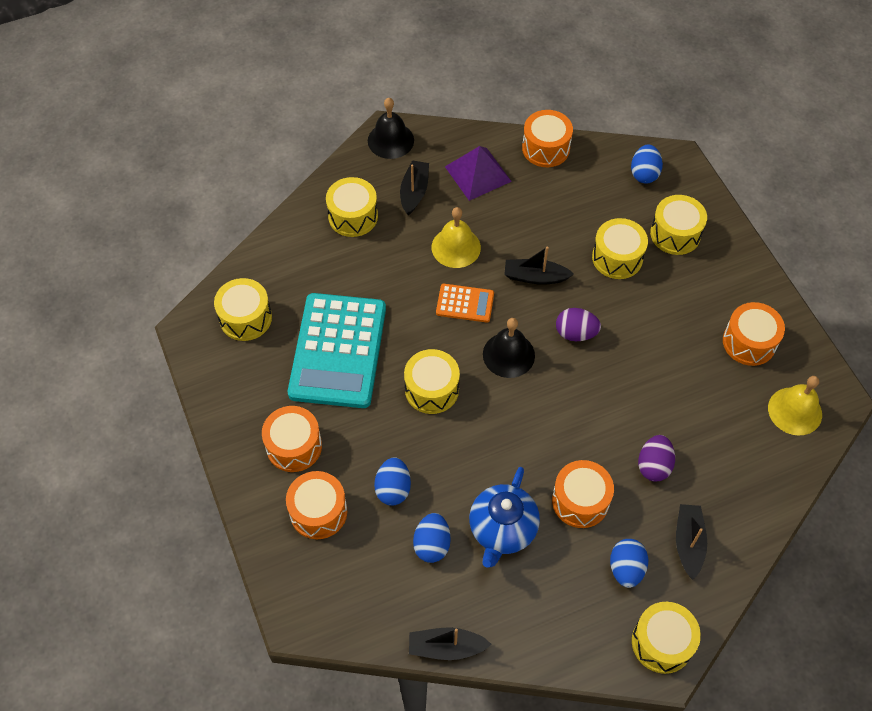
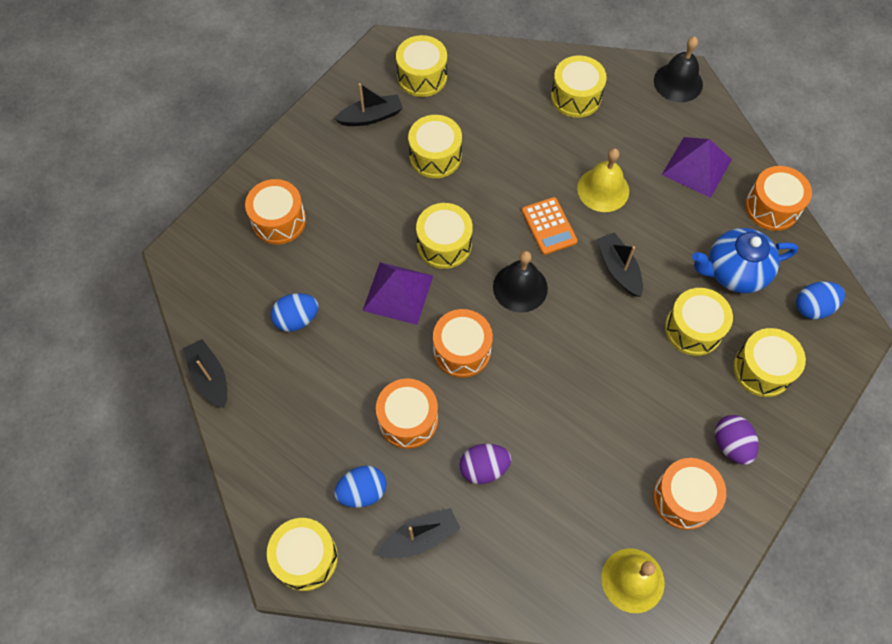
camera: 60 degrees right, 5 degrees up
orange drum [262,406,322,472] -> orange drum moved to [433,309,493,378]
turquoise calculator [288,293,386,408] -> yellow drum [408,115,462,178]
blue egg [374,457,411,506] -> none
black boat [400,160,429,215] -> black boat moved to [334,83,403,126]
blue teapot [469,467,540,568] -> blue teapot moved to [692,228,798,293]
purple egg [556,308,601,341] -> purple egg moved to [715,415,759,465]
none -> purple pyramid [363,262,433,325]

